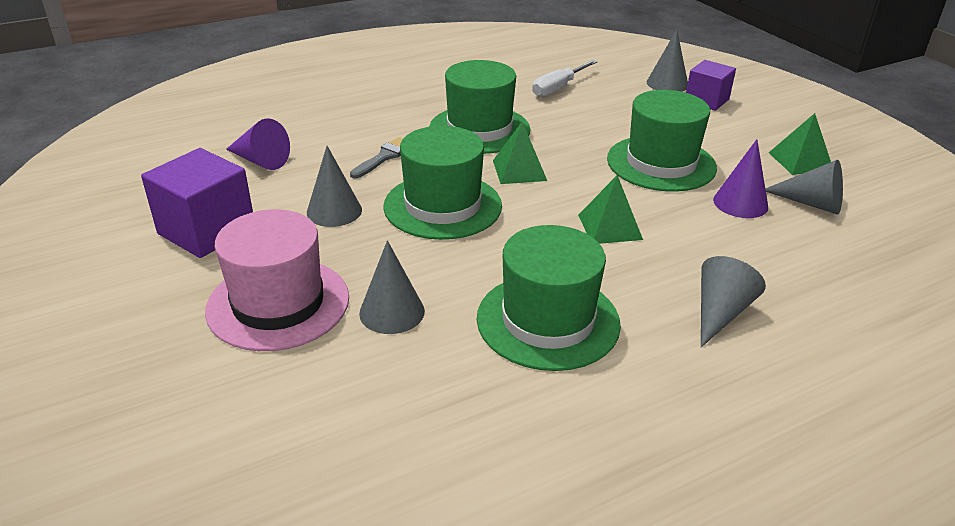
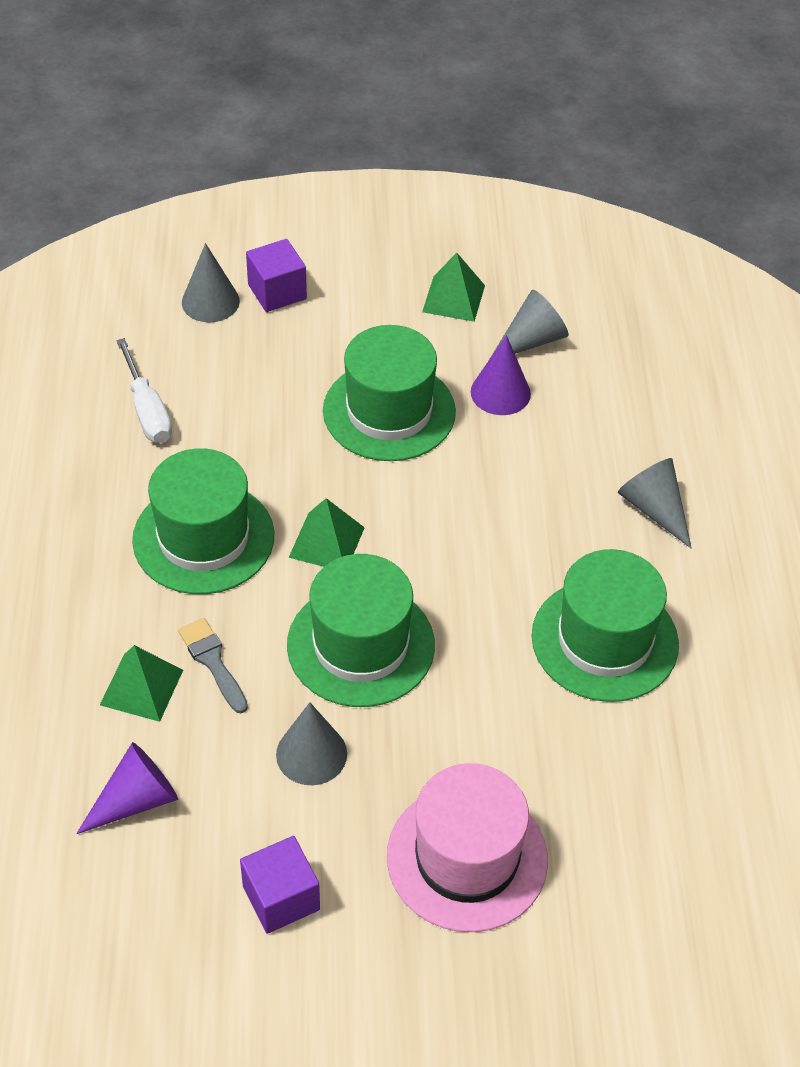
camera: 65 degrees left, 15 degrees up
purple cube [141,148,253,258] -> purple cube [240,836,320,934], size x0.65
grey cone [359,240,425,334] -> none
green pyramid [578,175,643,244] -> green pyramid moved to [100,645,183,722]

